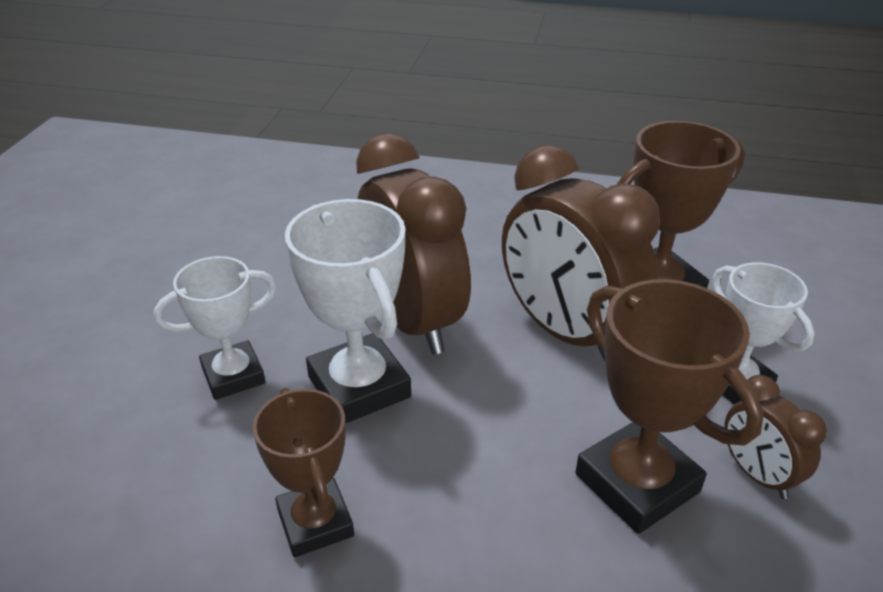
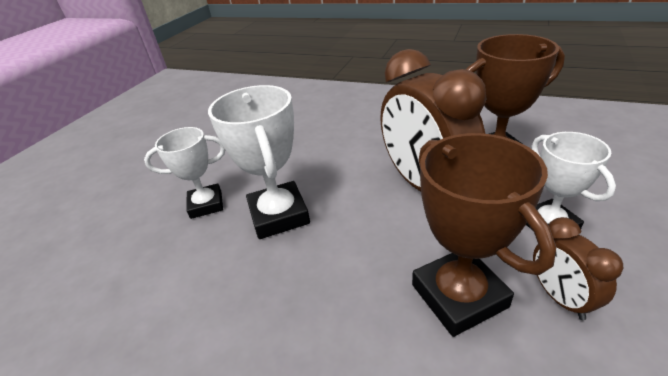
camera: 15 degrees right, 0 degrees up
brown trophy [253,387,354,557] -> none
brown clock [356,133,471,355] -> none

